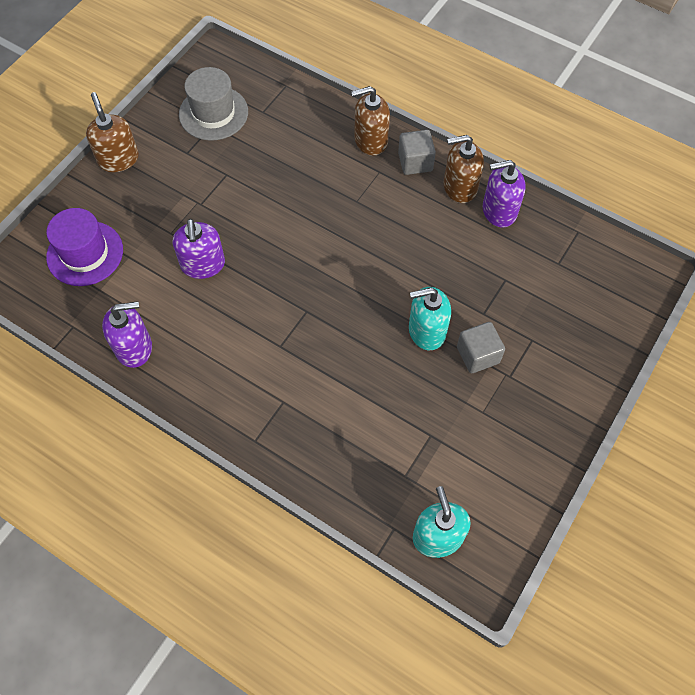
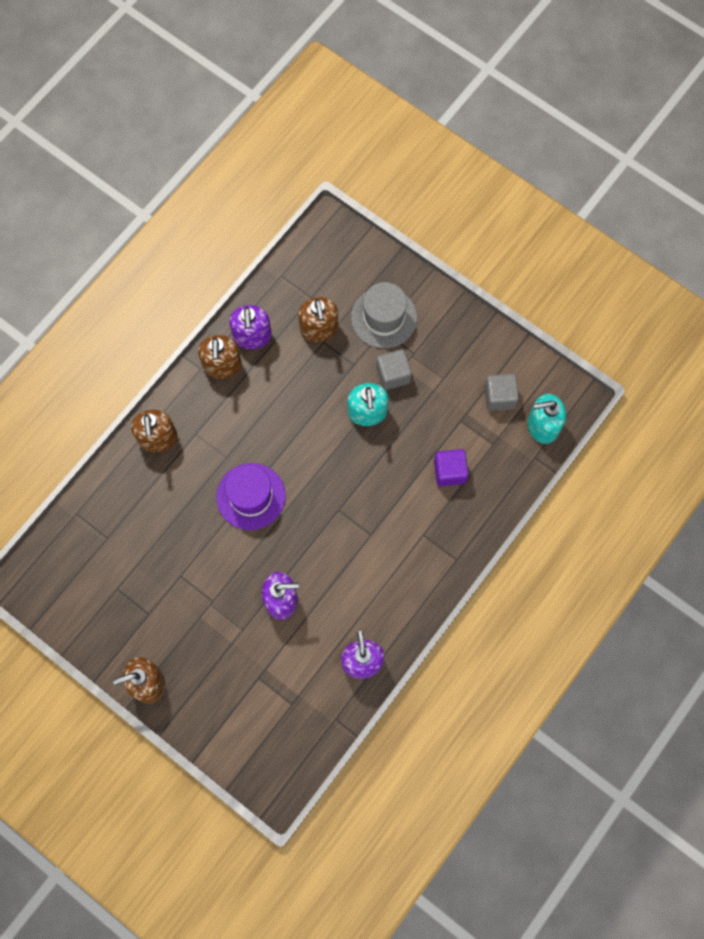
camera: 85 degrees left, 10 degrees up
purple hat [46,208,123,286] -> purple hat moved to [217,463,286,530]
grey hat [179,67,248,141] -> grey hat moved to [351,282,417,348]
grey cube [398,130,436,175] -> grey cube moved to [484,374,519,411]
none -> brown soap dispenser [298,297,338,342]
none -> purple cube [434,449,468,486]

